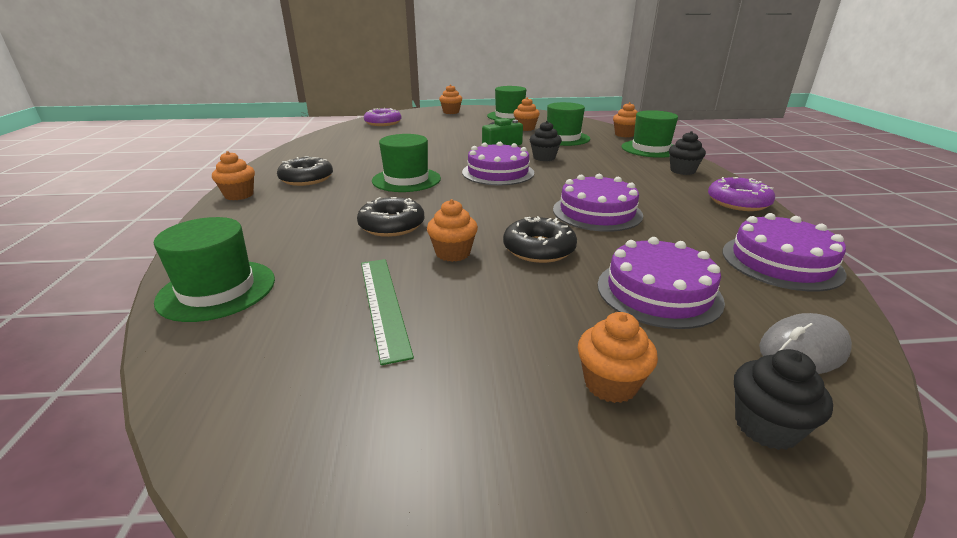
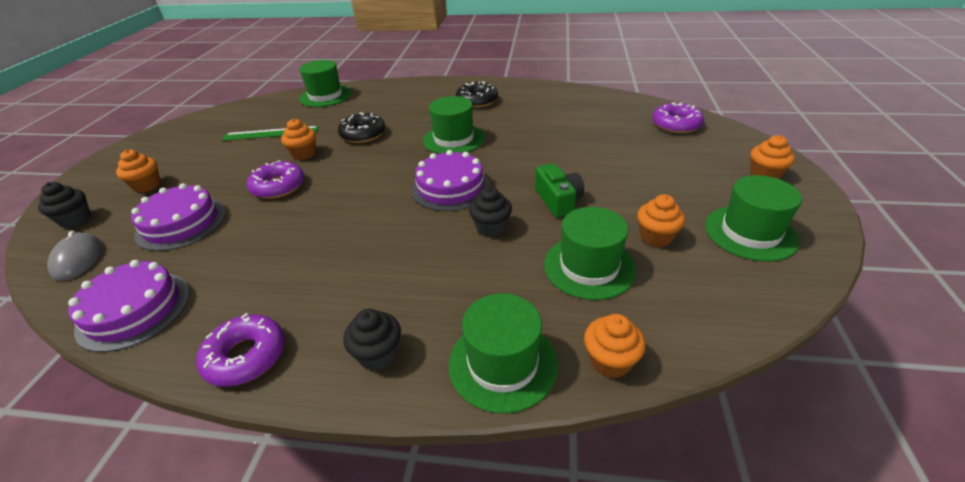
camera: 105 degrees right, 10 degrees up
orange cupcake [212,151,255,200] -> none
black donut [503,216,577,263] -> purple donut [247,160,304,199]
purple cake [553,174,643,232] -> none

